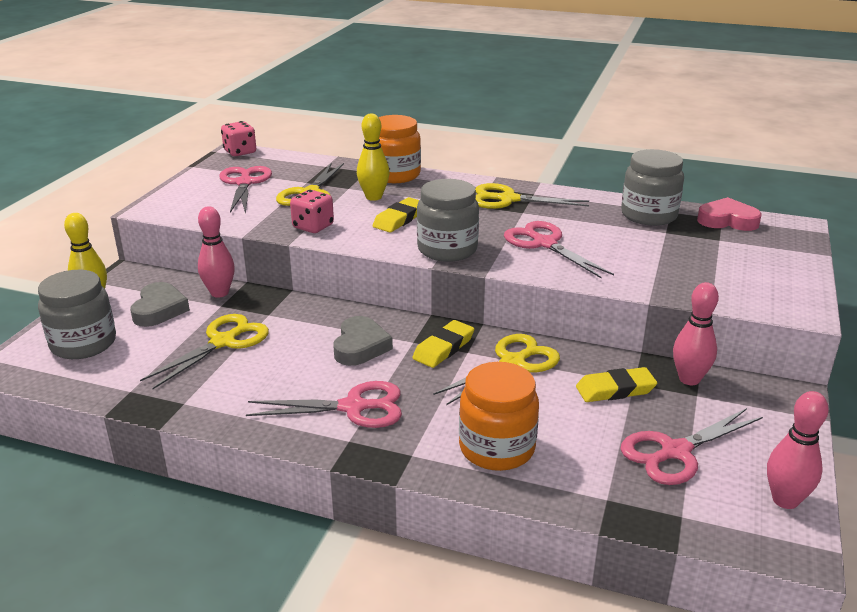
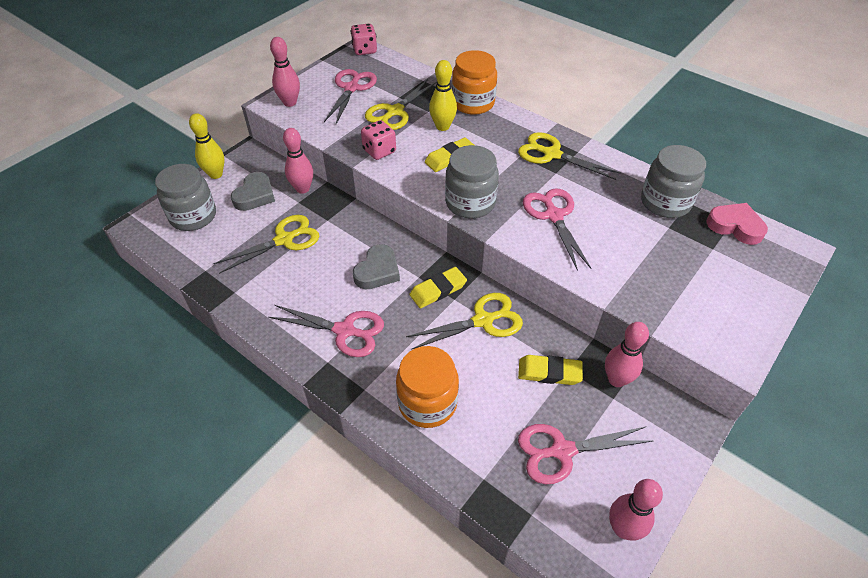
camera: 20 degrees right, 20 degrees up
none -> pink bowling pin [270,37,300,107]

